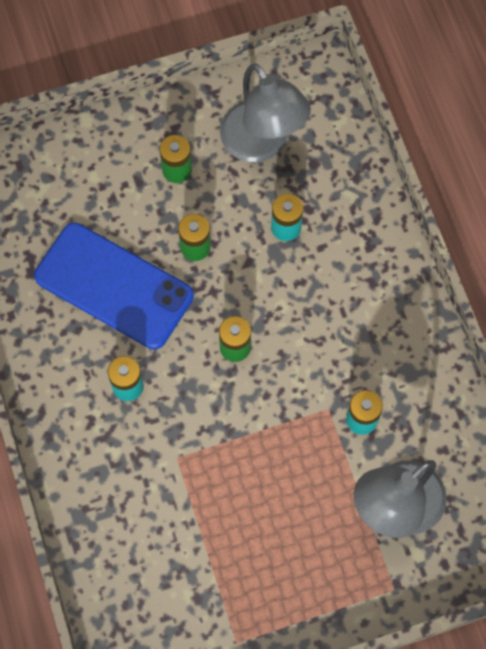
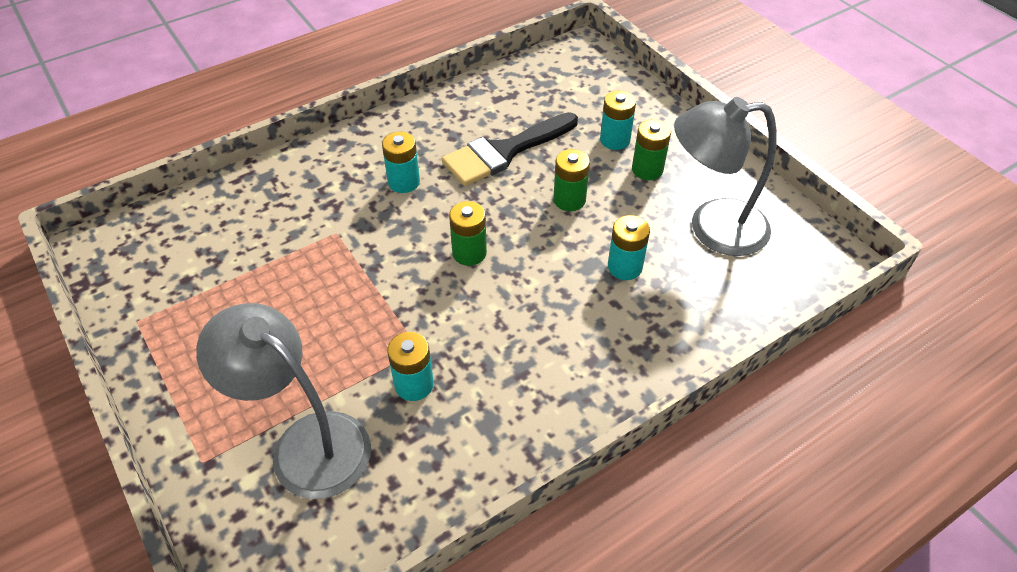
camera: 75 degrees right, 20 degrees down
blue phone [34,223,194,350] -> black brush [442,112,578,186]
grey lamp [220,63,311,162] -> grey lamp turned 45 degrees clockwise [674,97,777,256]
none -> turquoise battery [600,90,636,150]

